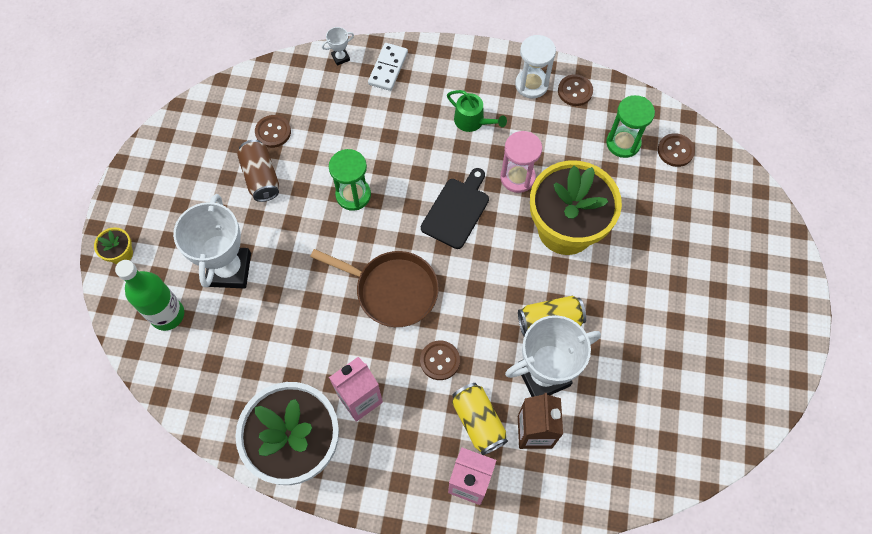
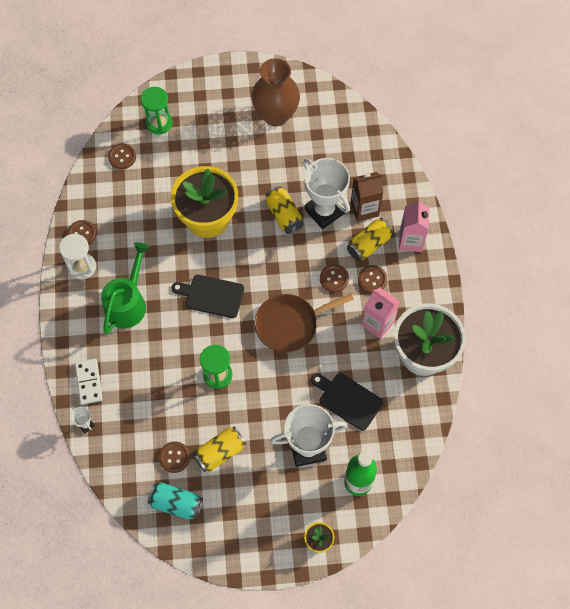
camera: 105 degrees left, 0 degrees up
brown can [237,140,279,202] -> yellow can [193,426,246,472]
brown pan [310,249,439,327] -> brown pan turned 120 degrees counterclockwise [255,293,354,353]
white domino [368,43,408,91] -> white domino turned 75 degrees clockwise [75,359,103,405]
green watering can [447,90,507,132] -> green watering can [101,242,150,334], size x1.66
pink hourglass [500,131,542,193] -> none
green hourglass [606,95,655,158] -> green hourglass moved to [141,87,172,134]
none -> turquoise can [148,482,203,520]
none -> brown vase [251,58,300,126]
none -> black cutting board [311,373,383,431]
none -> brown button [358,265,387,293]

